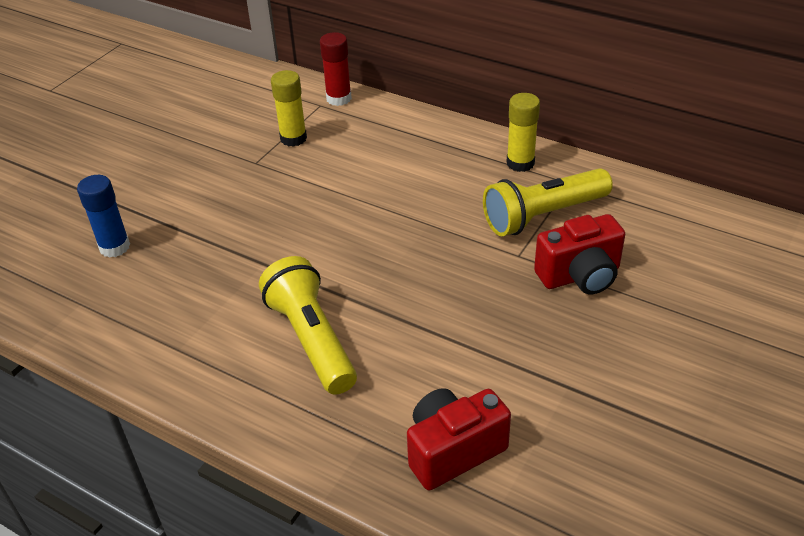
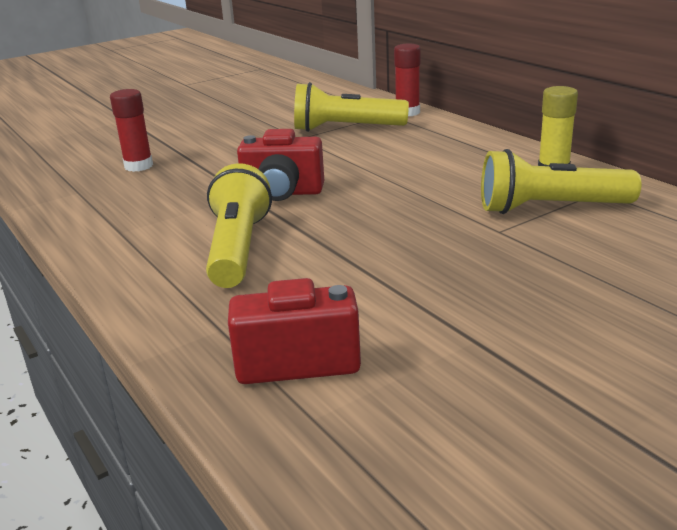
camera: 25 degrees right, 15 degrees down
blue glue stick [77,175,130,258] -> red glue stick [110,89,153,172]
yellow glue stick [271,70,307,147] -> yellow flashlight [294,82,409,132]
red camera [534,214,625,294] -> red camera moved to [237,129,324,201]

